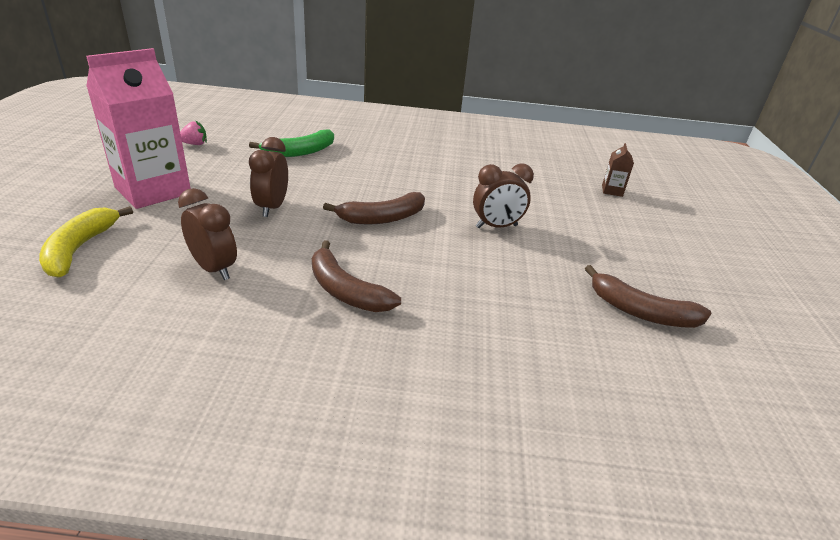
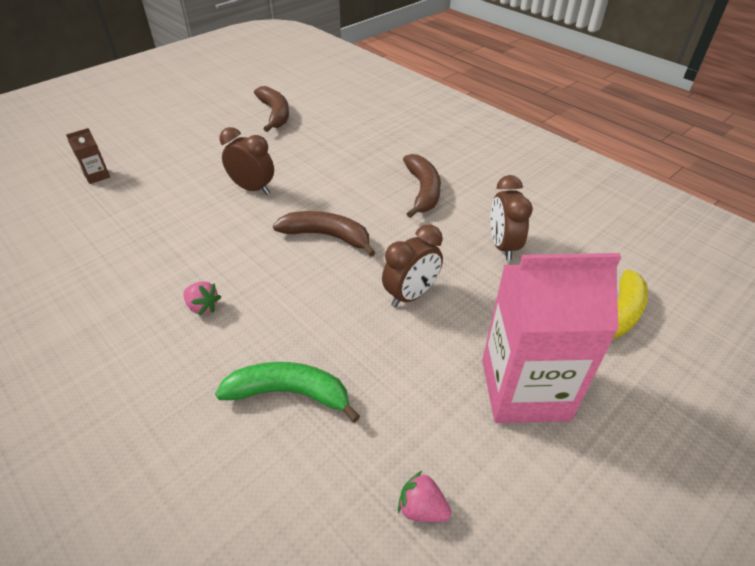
camera: 135 degrees left, 10 degrees up
none -> pink strawberry [183,281,221,316]

